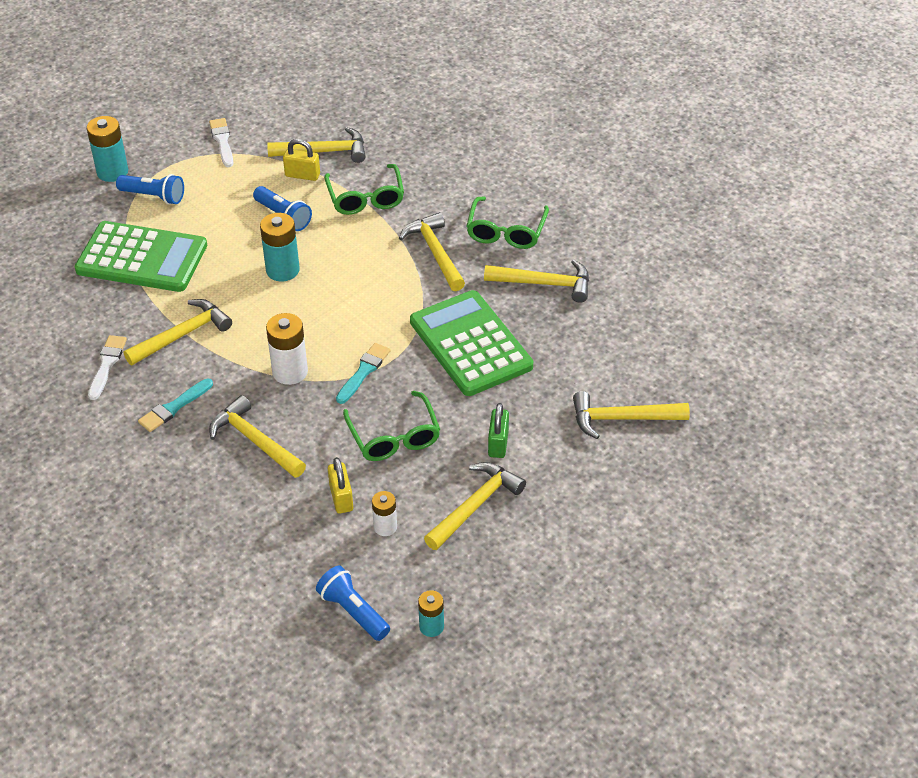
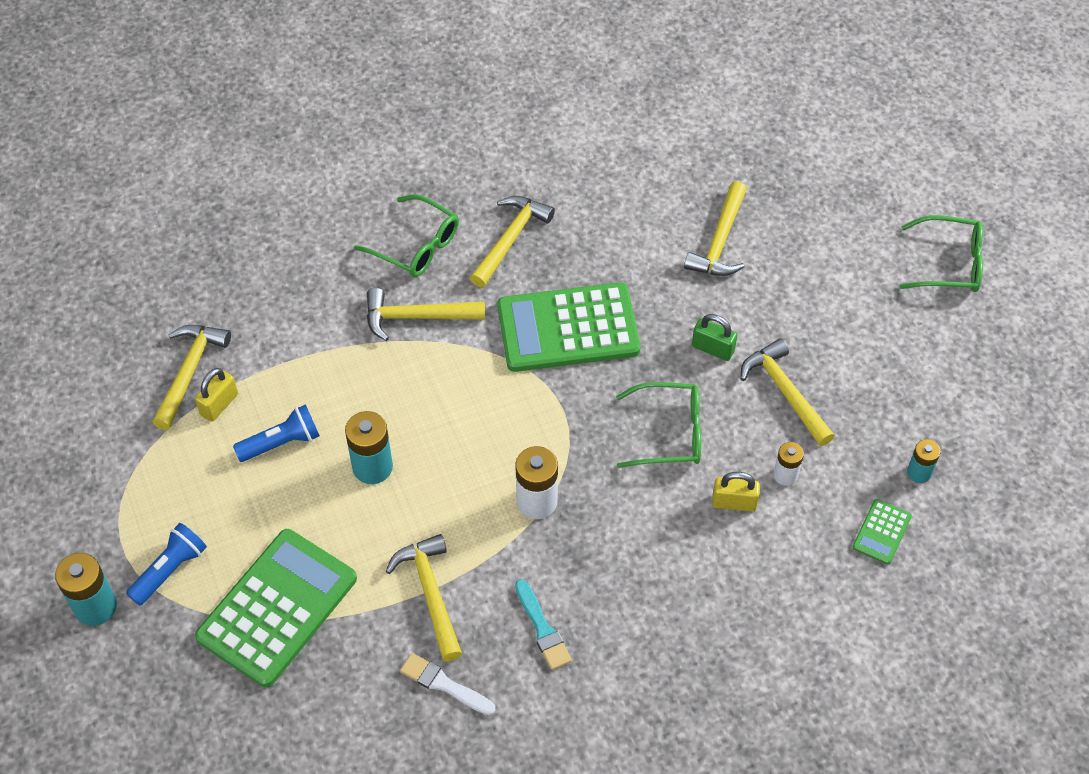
camera: 70 degrees left, 10 degrees up
white brush [209,118,233,167] -> none
yellow hammer [209,395,306,478] -> none
blue flashlight [316,565,390,641] -> green calculator [852,499,912,565]
green glasses [324,164,404,215] -> green glasses moved to [899,215,983,292]
turquoise brush [336,343,391,404] -> none

